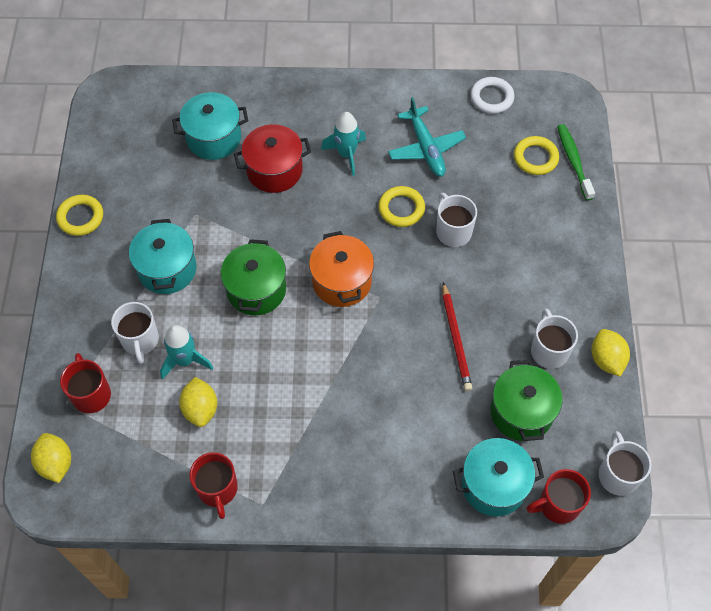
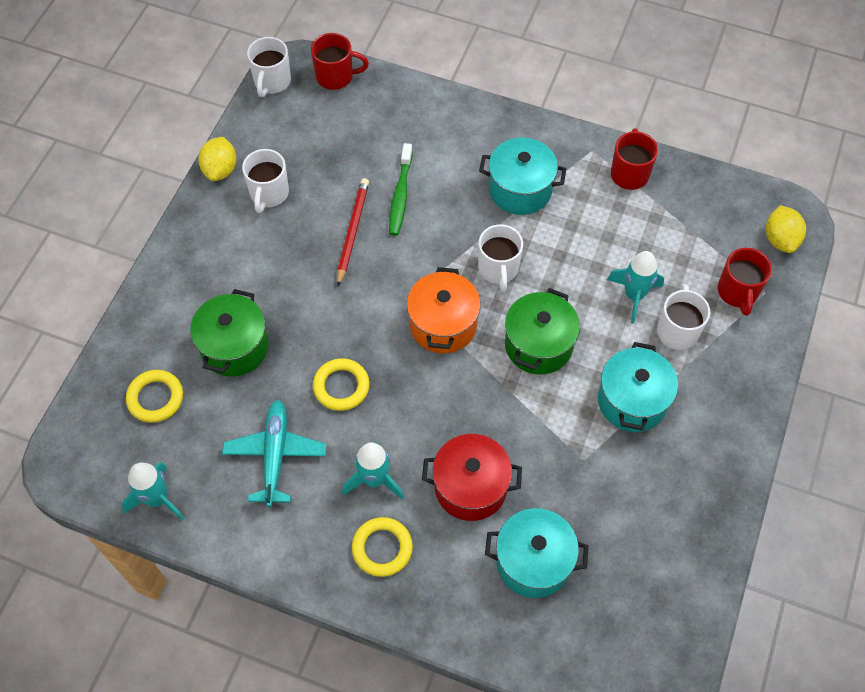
camera: 160 degrees left, 0 degrees up
yellow ring [56,195,103,236] -> yellow ring moved to [352,517,413,577]
yellow lemon [179,377,217,427] -> none
white mug [436,193,477,247] -> white mug moved to [478,224,523,292]
turquoise pot [453,438,544,516] -> turquoise pot moved to [479,138,567,215]
white ring [470,77,514,114] -> turquoise rocket [121,462,184,520]
green pot [490,360,563,441] -> green pot moved to [190,289,268,377]
green toothbrush [557,124,595,201] -> green toothbrush moved to [389,143,413,236]

